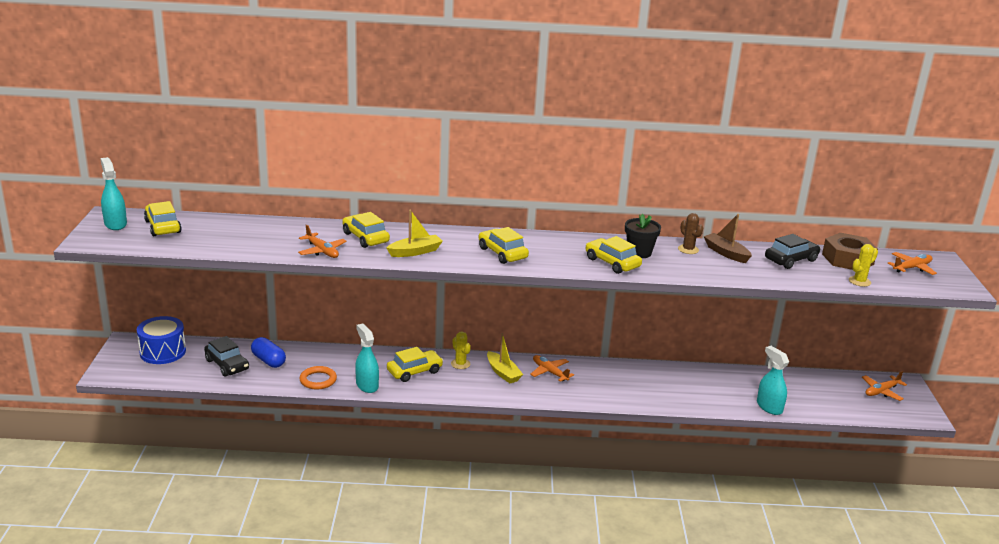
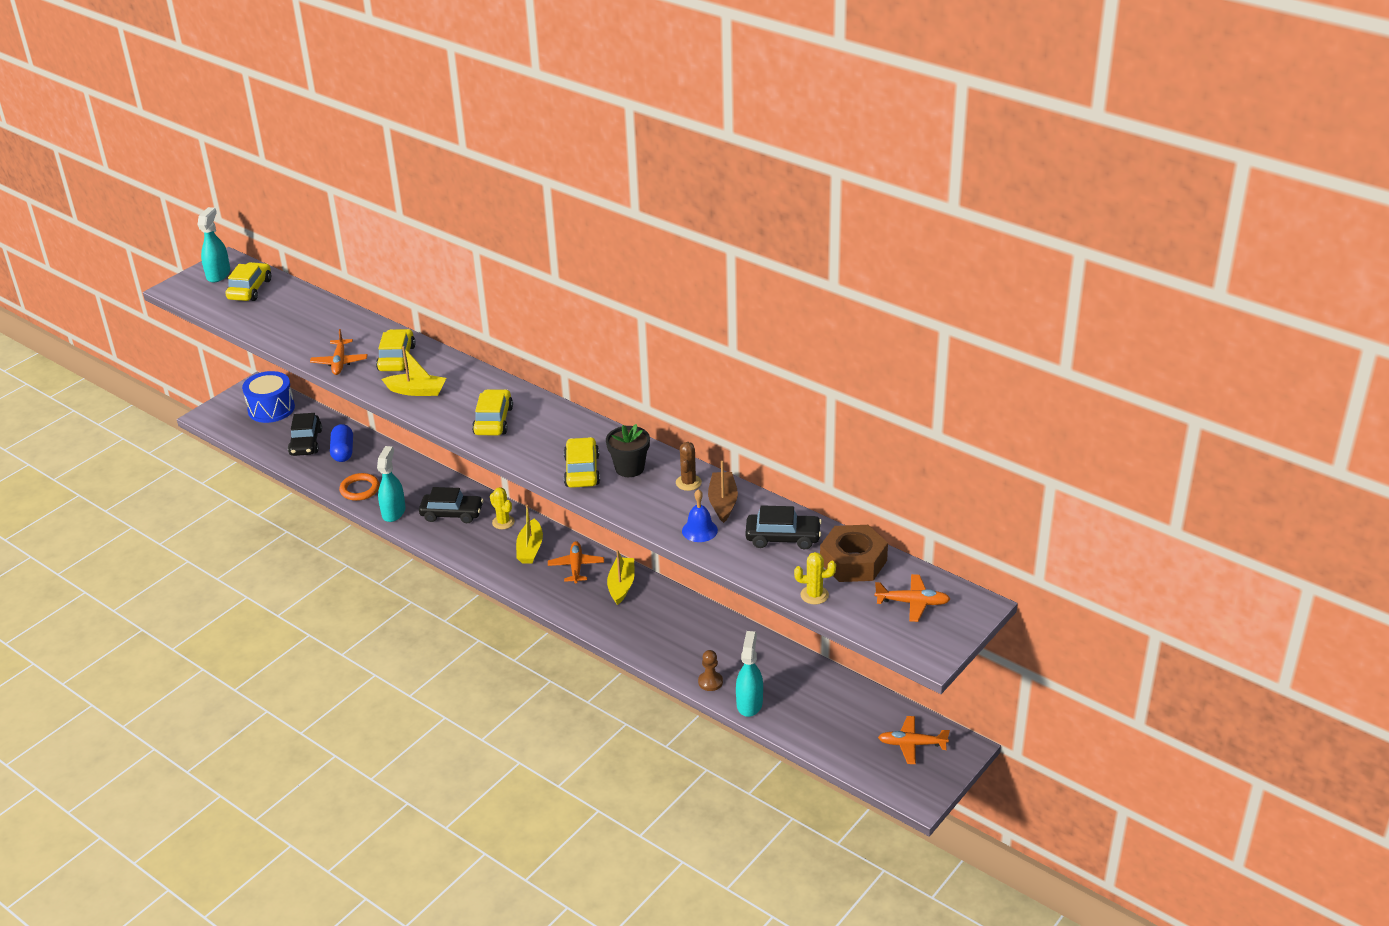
camera: 40 degrees right, 10 degrees up
yellow car [387,347,443,382] -> black car [419,487,483,523]
yellow cactus [451,332,471,369] -> yellow cactus turned 45 degrees counterclockwise [490,487,515,529]
none -> yellow boat [607,550,635,605]
none -> blue bell [682,489,718,542]
none -> brown pawn [698,650,723,691]

